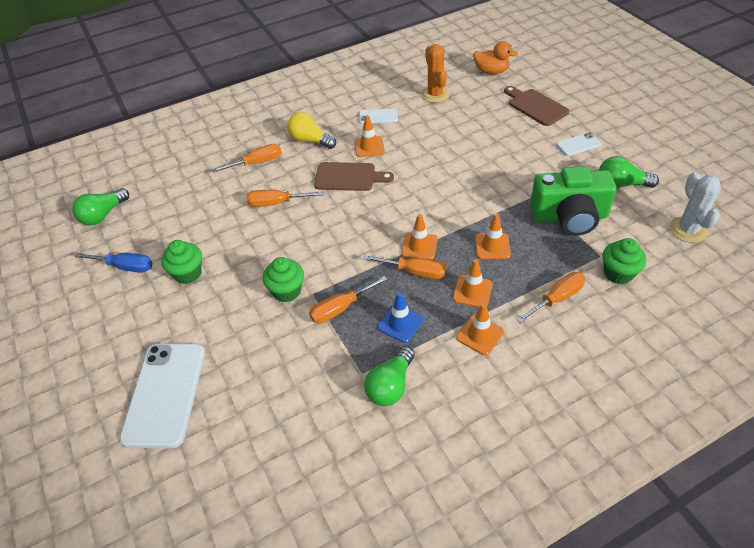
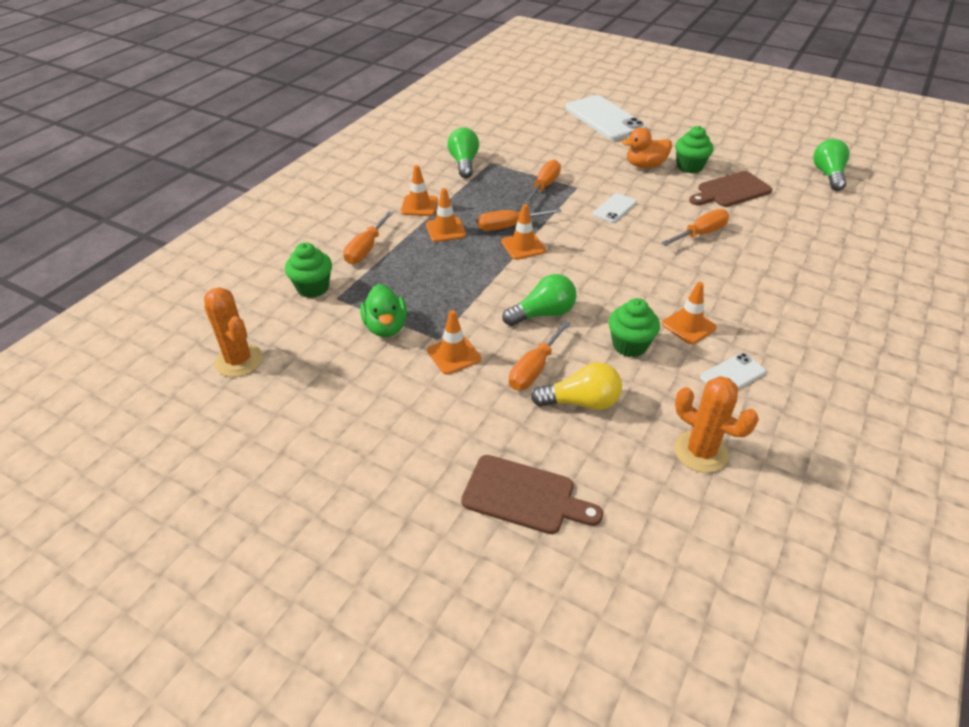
camera: 145 degrees right, 5 degrees down
blue screwdriver [75,253,152,273] -> none
orange screwdriver [212,144,282,173] -> orange screwdriver moved to [509,321,570,390]
green cupcake [263,257,304,302] -> green cupcake moved to [608,298,660,357]
yellow light bulb [287,112,336,149] -> yellow light bulb moved to [531,362,622,410]
brown cutting board [314,162,394,191] -> brown cutting board moved to [689,171,772,207]
blue traffic cone [377,292,424,343] -> none
orange duck [473,41,518,75] -> orange duck moved to [622,127,672,168]
orange traffic cone [475,214,511,259] -> orange traffic cone moved to [427,310,481,375]
green camera [530,166,617,236] -> green duck [360,284,407,337]
white phone [556,132,602,156] -> white phone moved to [593,193,637,223]
green light bulb [599,156,659,188] -> green light bulb moved to [502,274,577,326]
white cactus [669,172,721,243] -> orange cactus [204,287,263,377]

